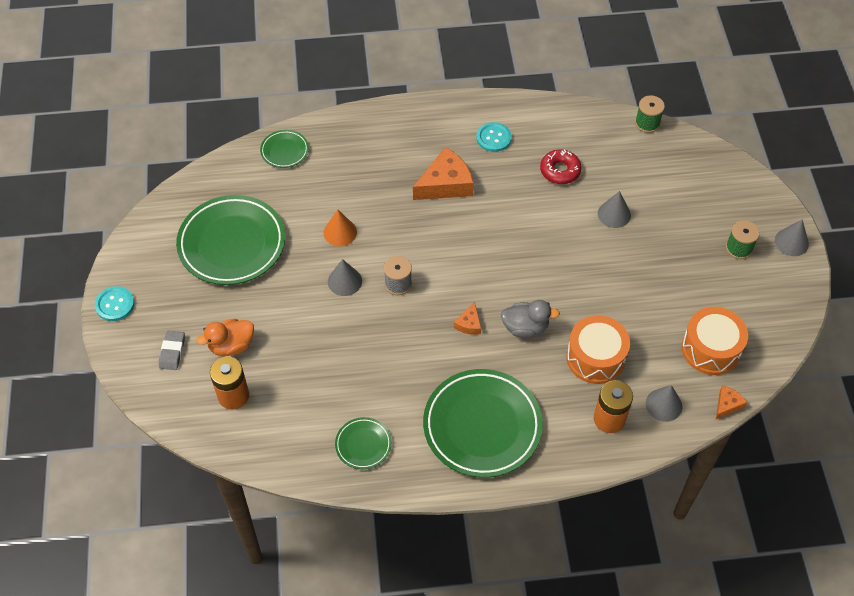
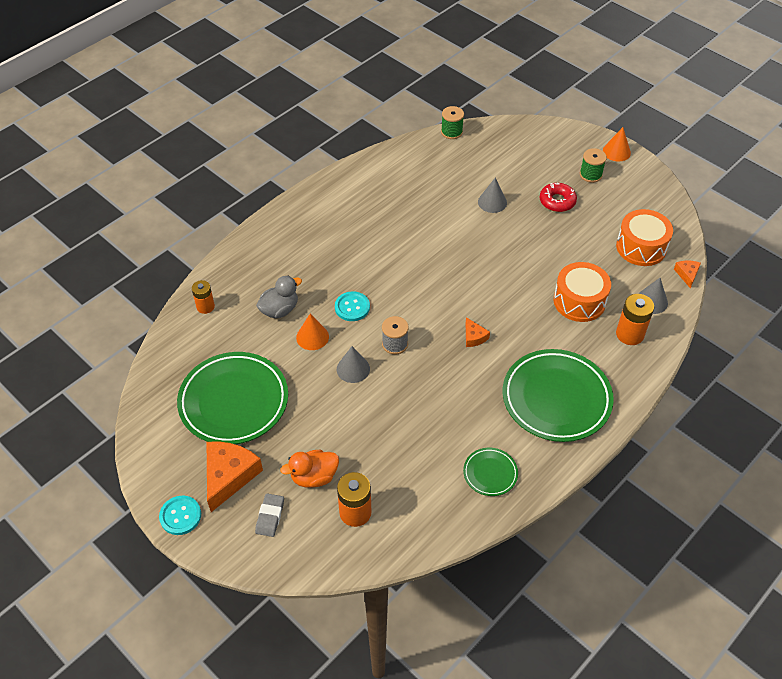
camera: 40 degrees left, 5 degrees down
grey eraser [159,331,185,370] -> grey eraser turned 45 degrees clockwise [255,493,284,537]
orange duck [196,319,254,356] -> orange duck turned 45 degrees clockwise [280,450,339,488]
green plate [260,130,309,168] -> orange battery [192,280,215,314]
orange cheese [413,147,474,200] -> orange cheese moved to [207,441,263,512]
turquoise button [476,122,512,152] -> turquoise button moved to [335,291,370,321]
grey duck [501,300,560,338] -> grey duck moved to [256,275,302,318]
red donut [540,149,582,184] -> red donut moved to [540,183,577,212]
grey cone [775,219,809,256] -> orange cone [603,127,631,162]

